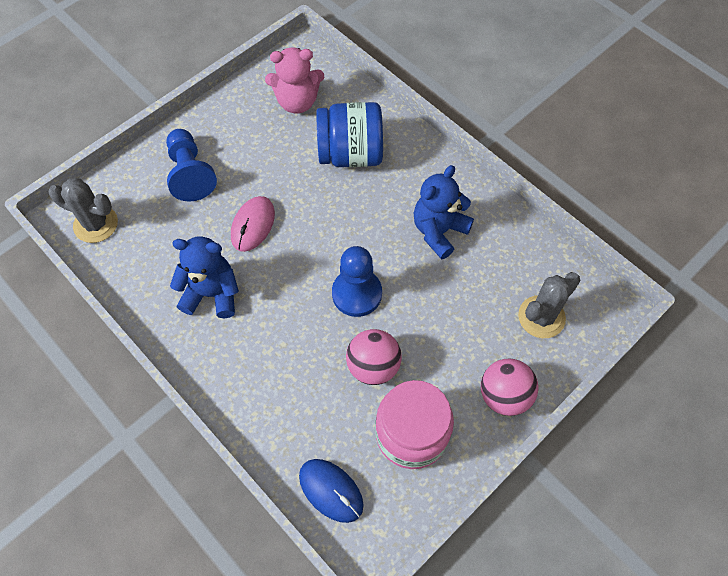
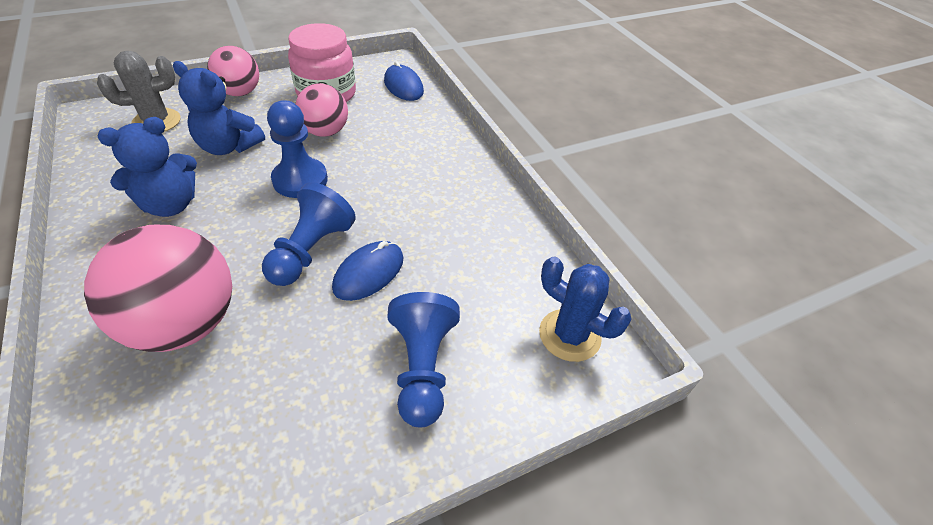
camera: 165 degrees left, 15 degrees down
grey cactus [48,178,118,243] -> blue cactus [539,256,632,362]
blue teddy bear [170,236,239,318] -> blue teddy bear moved to [173,61,265,155]
pink mouse [231,196,275,252] -> blue mouse [332,241,404,301]
pink teddy bear [265,47,324,114] -> none
blue jar [316,102,383,167] -> pink ball [84,225,232,352]
none -> blue pawn [262,182,356,286]

